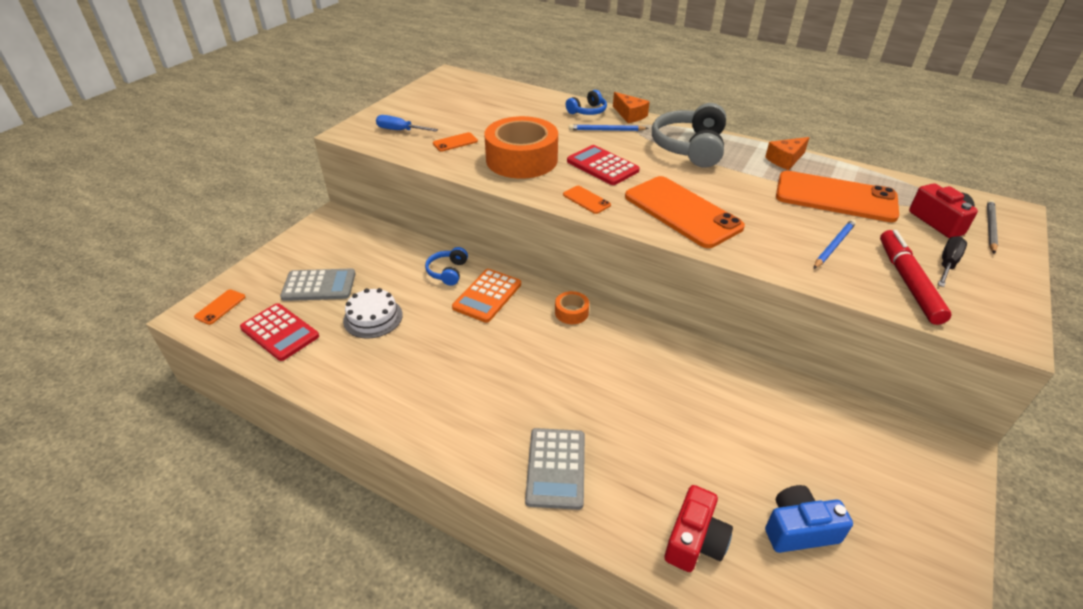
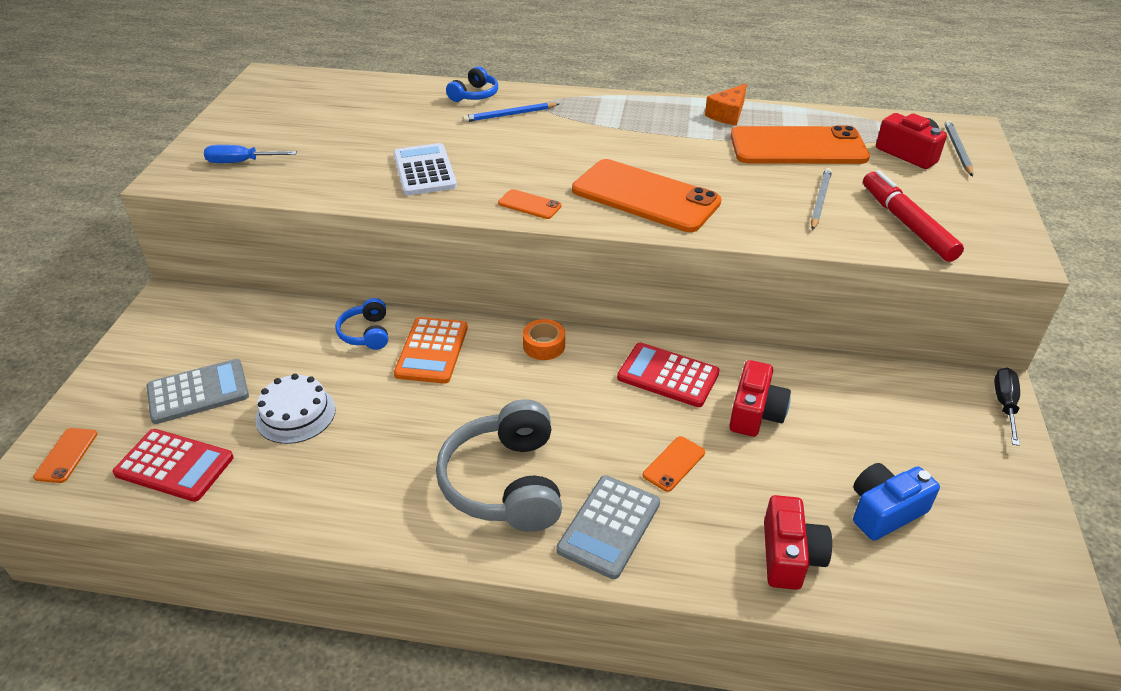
camera: 20 degrees left, 0 degrees up
orange phone [433,132,478,152] -> orange phone moved to [643,436,705,492]
orange tape [485,116,558,179] -> white calculator [393,143,457,195]
grey calculator [525,428,585,510] -> grey calculator turned 45 degrees clockwise [556,475,660,579]
red calculator [567,145,640,185] -> red calculator moved to [617,343,719,407]
orange cheese [613,92,650,123] -> none
grey headphones [652,103,726,168] -> grey headphones moved to [436,399,562,532]
blue pencil [814,219,856,269] -> grey pencil [811,168,832,230]
black screwdriver [938,236,967,287] -> black screwdriver moved to [994,368,1020,446]
none -> red camera [729,360,791,437]

